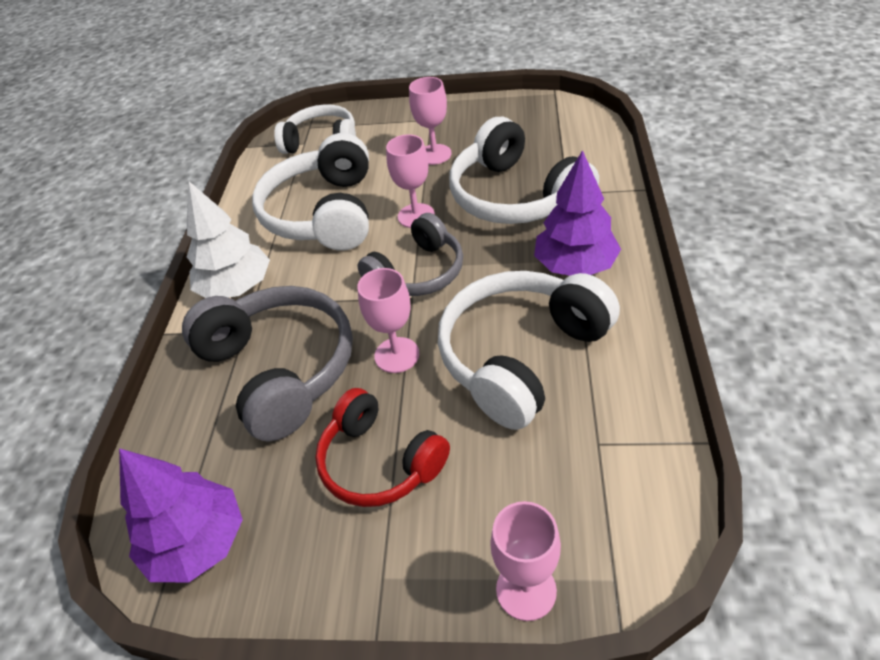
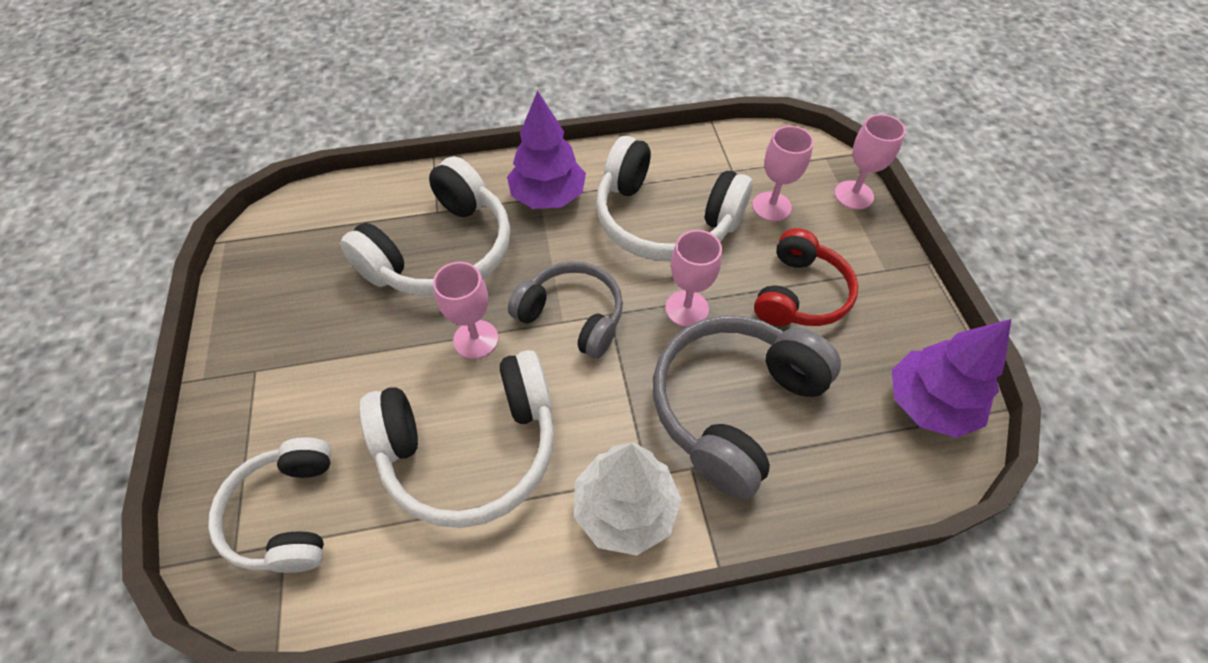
camera: 110 degrees left, 10 degrees up
pink goblet [409,77,452,165] -> pink goblet moved to [752,126,814,221]

